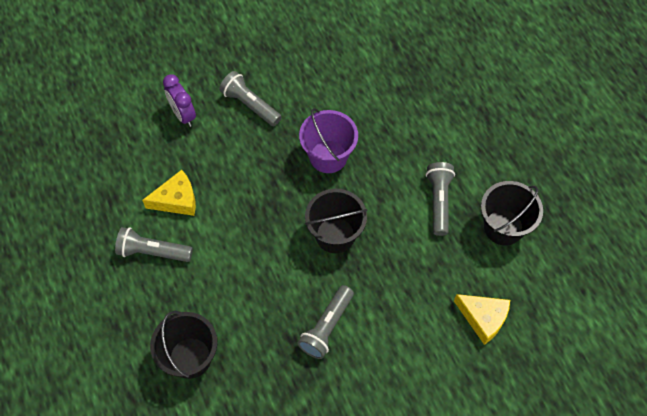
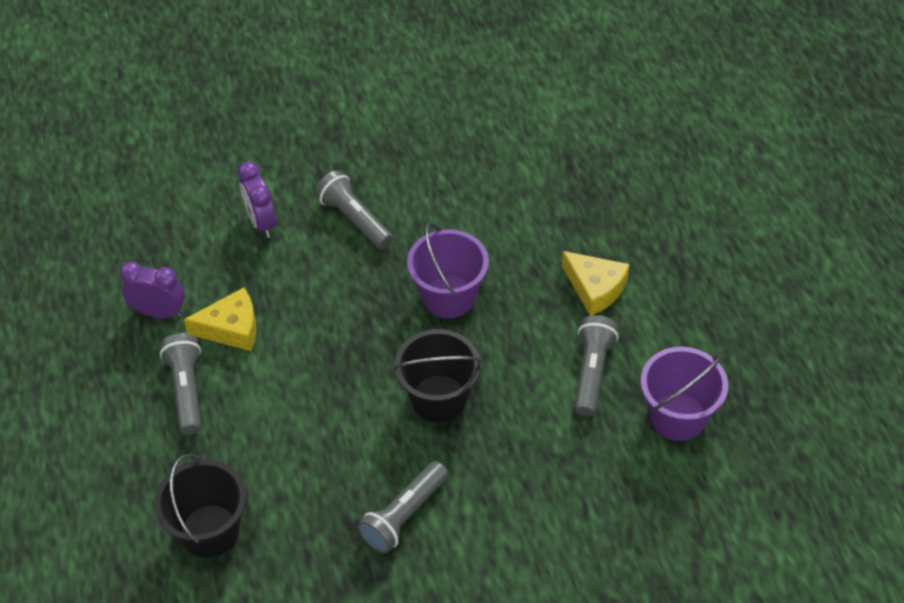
camera: 10 degrees right, 10 degrees down
grey flashlight [115,227,193,262] -> grey flashlight turned 60 degrees clockwise [160,333,202,435]
yellow cheese [454,294,510,345] -> yellow cheese moved to [562,251,630,316]
black bucket [481,181,543,246] -> purple bucket [640,347,728,441]
none -> purple clock [120,262,185,318]

